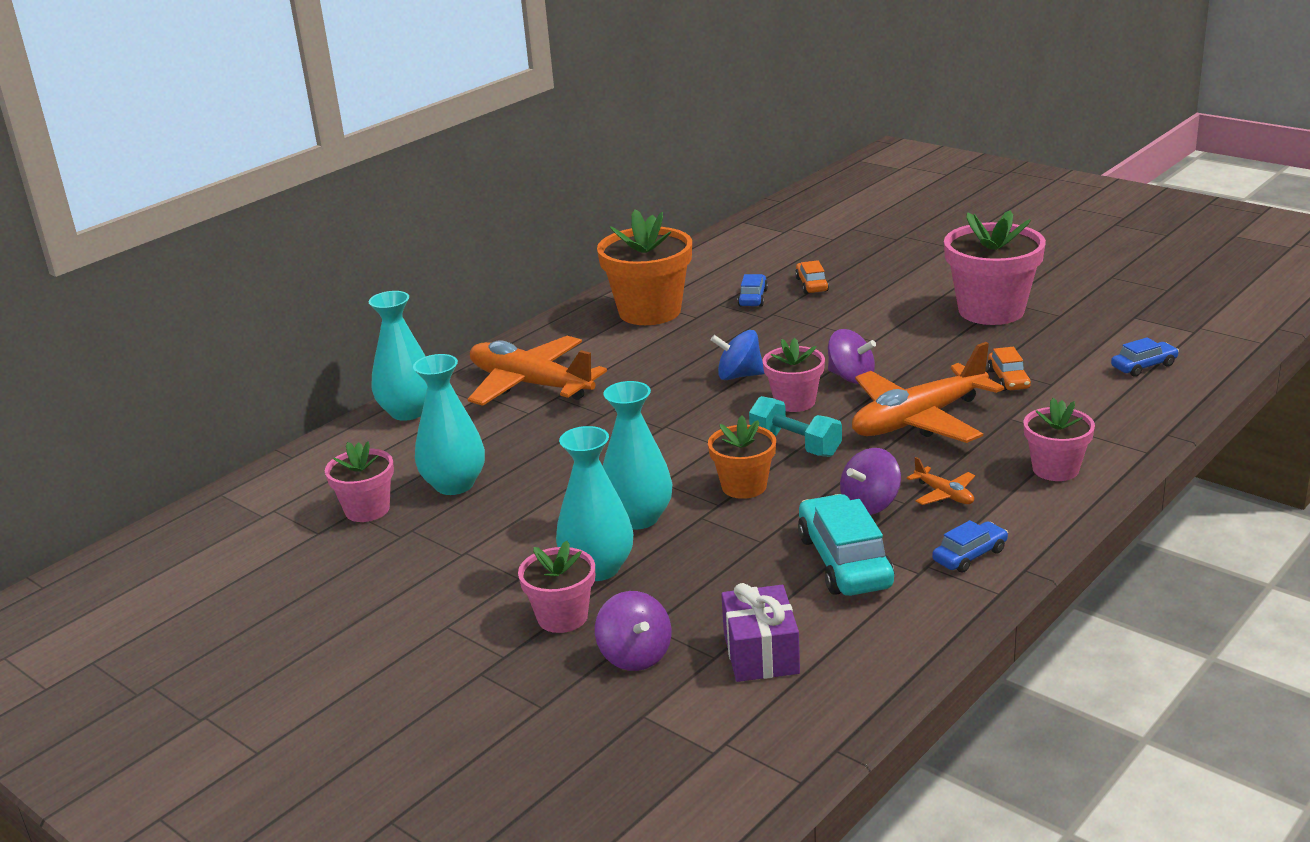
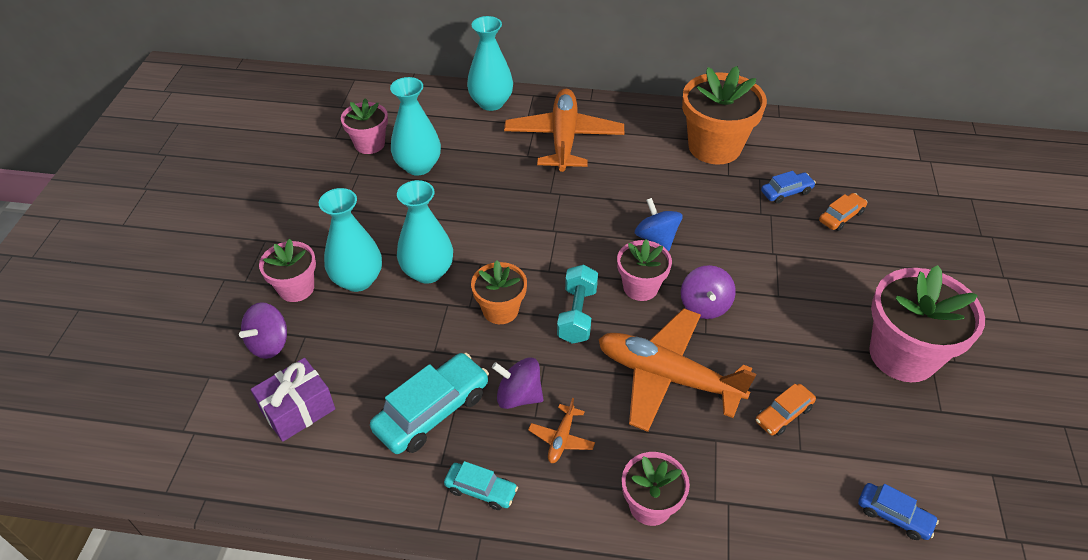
camera: 55 degrees right, 20 degrees up
blue car [932,520,1008,573] -> turquoise car [444,461,518,510]

